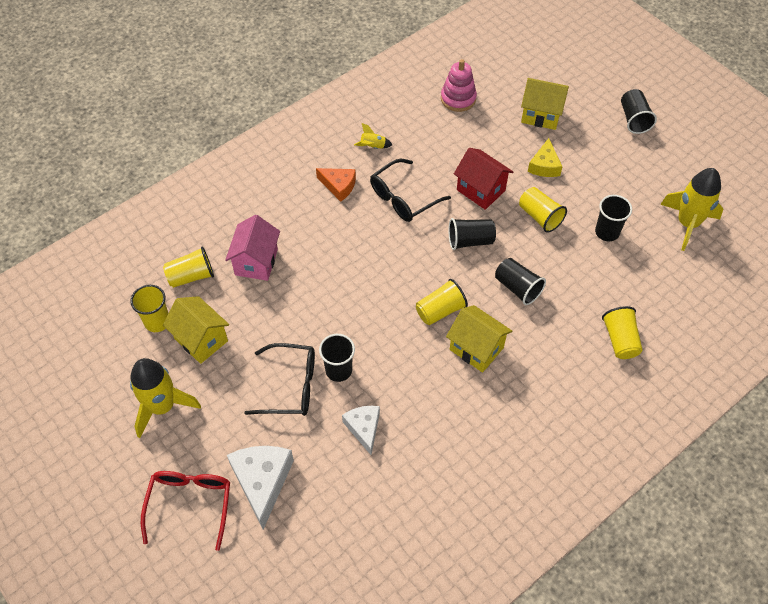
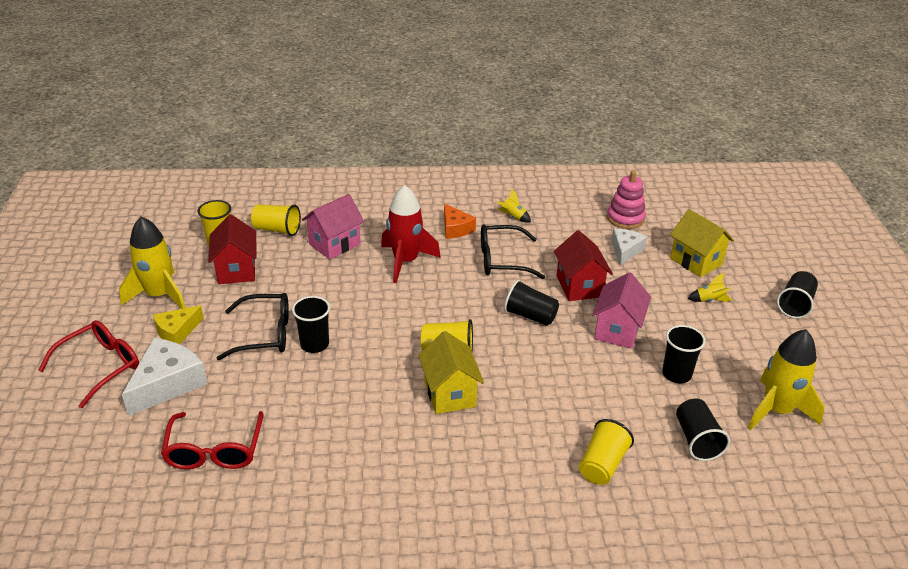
camera: 35 degrees right, 20 degrees down
yellow house [163,296,229,364] -> red house [208,214,256,284]
black glasses [244,343,315,416] -> black glasses turned 45 degrees counterclockwise [217,293,289,360]
white cheese [342,406,380,455] -> white cheese moved to [611,229,647,266]
black cup [495,258,546,305] -> black cup moved to [676,398,730,461]
yellow cup [519,187,567,232] -> pink house [592,272,651,349]
yellow cheese [528,138,562,177] -> yellow cheese moved to [153,305,204,344]
none -> red glasses [161,411,263,470]
none -> red rocket [381,185,441,283]
none -> yellow rocket [688,273,732,302]

